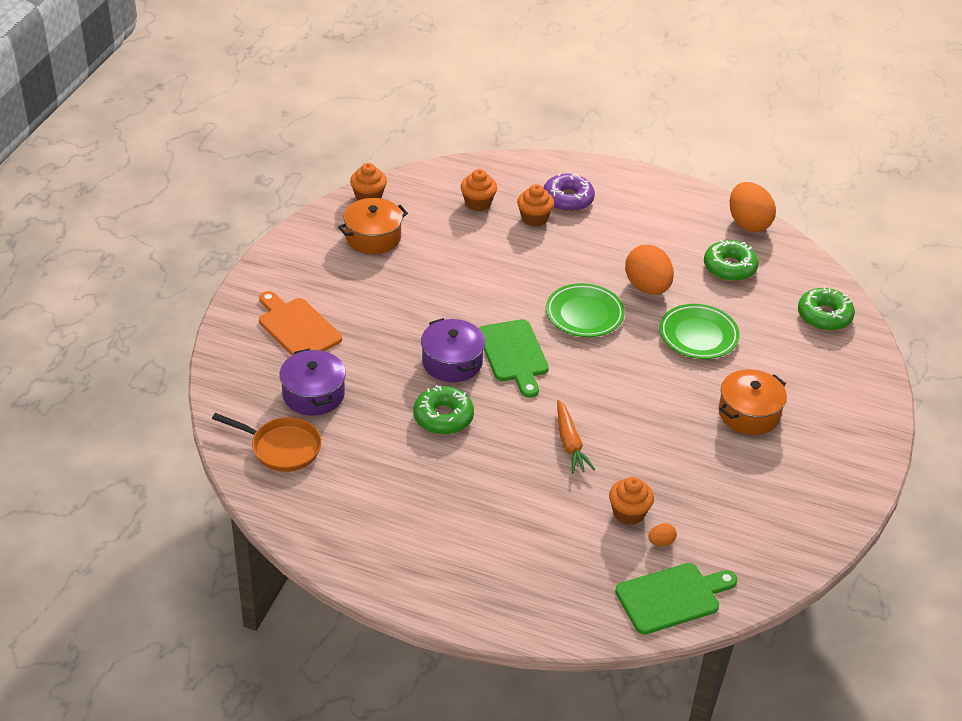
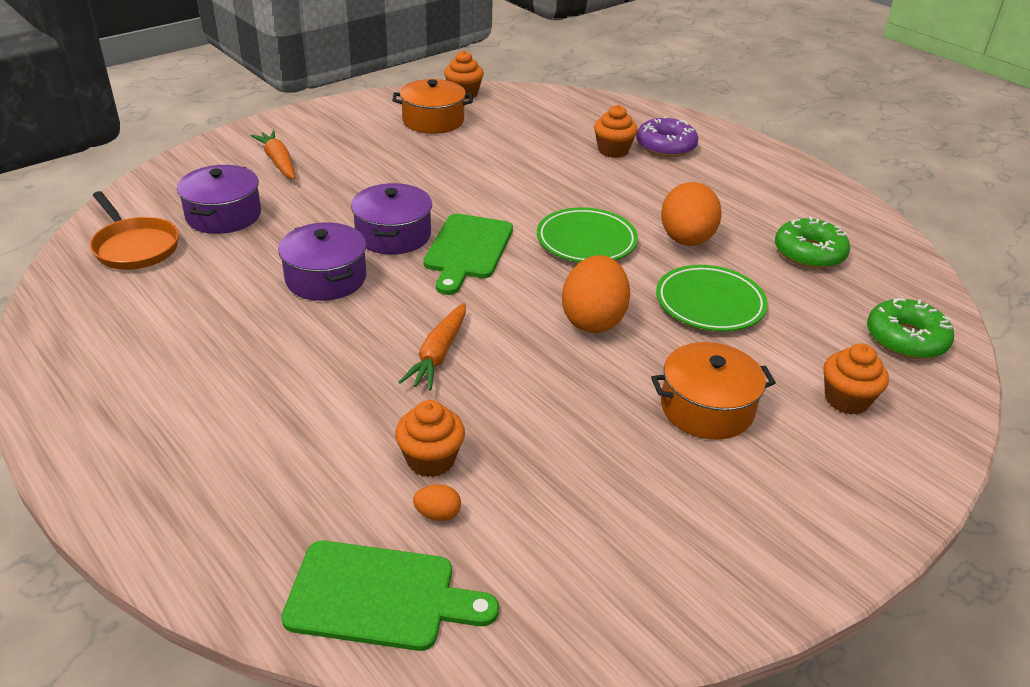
camera: 30 degrees right, 5 degrees down
orange cutting board [259,291,342,355] -> orange carrot [251,130,295,179]
green donut [413,385,474,435] -> purple pot [278,222,366,301]
orange cupcake [461,169,497,211] -> orange cupcake moved to [823,343,889,415]
orange egg [730,182,776,232] -> orange egg moved to [562,255,630,333]

